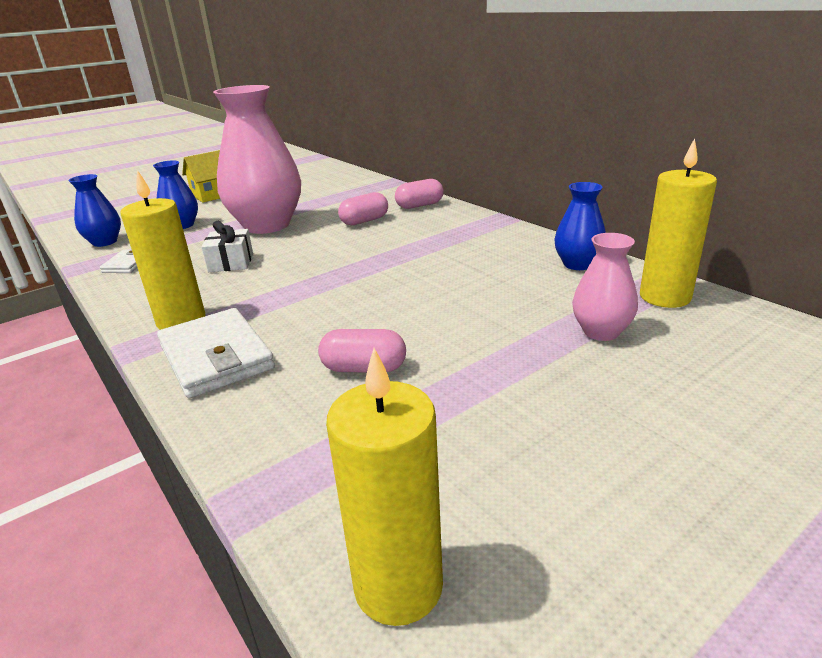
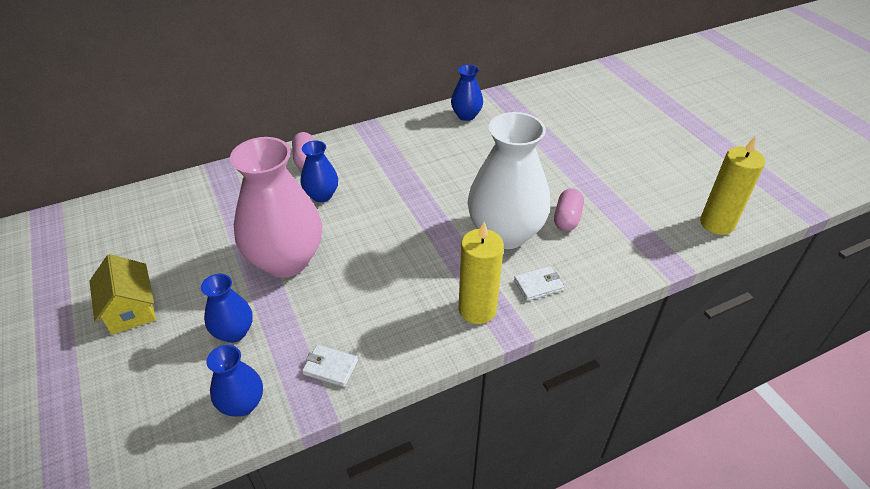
camera: 80 degrees left, 15 degrees up
white wallet [157,308,275,398] -> white wallet [514,266,564,301], size x0.51
white gift [201,221,253,272] -> none
pink capsule [338,192,388,225] -> blue vase [301,141,338,202]
pink vase [572,233,638,341] -> none
yellow candle [640,138,717,308] -> none
none -> white vase [468,112,550,249]

